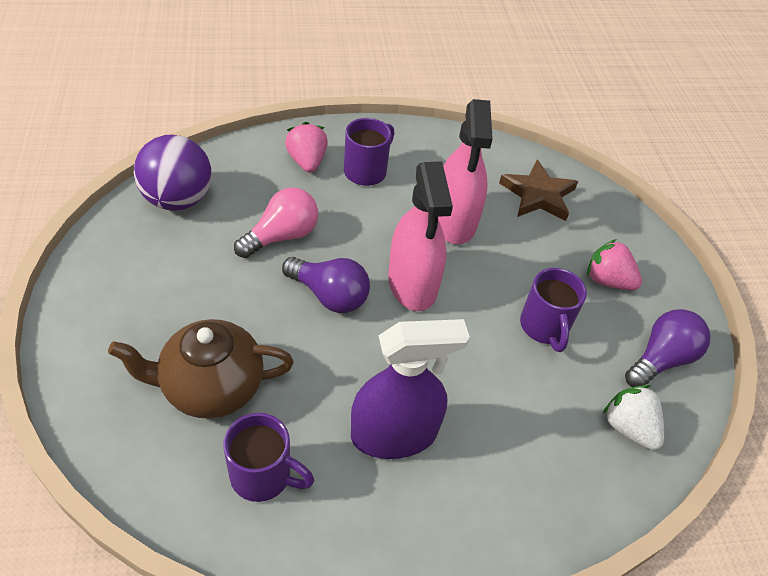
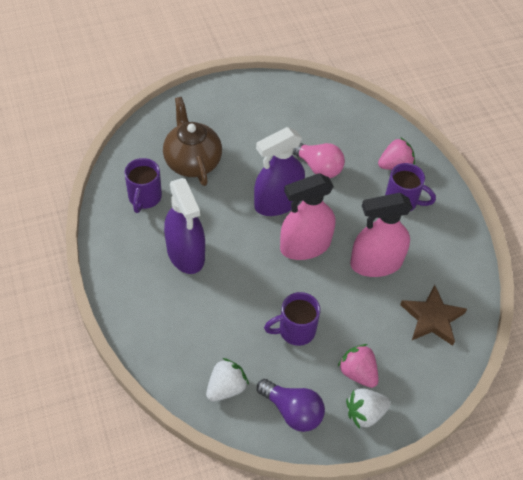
camera: 80 degrees right, 5 degrees up
purple ball [134,135,212,211] -> none
purple light bulb [282,257,370,313] -> purple spray bottle [254,127,305,216]
pink strawberry [587,239,642,290] -> pink strawberry turned 60 degrees counterclockwise [338,344,379,388]
none -> white strawberry [346,388,391,429]

